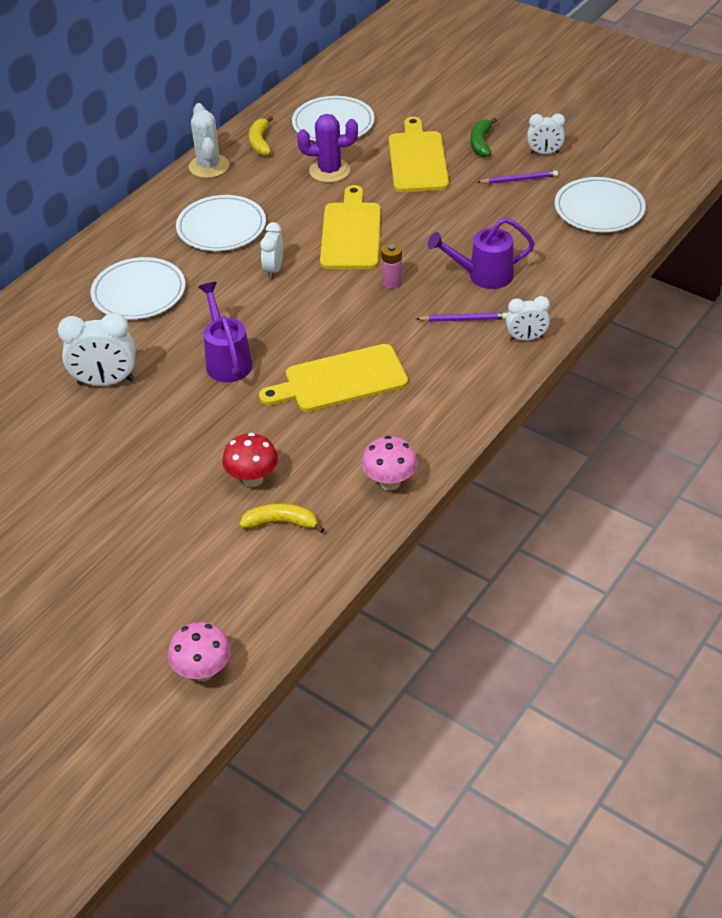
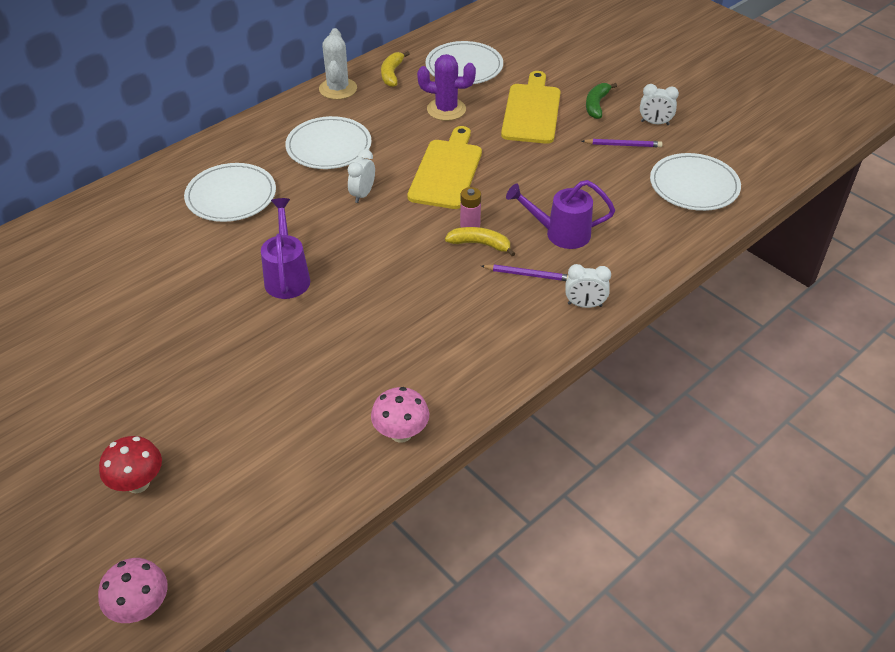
camera: 10 degrees right, 0 degrees up
white clock [58,313,136,386] -> none
red mushroom [222,433,278,487] -> red mushroom moved to [99,436,162,493]
yellow banana [239,503,325,533] -> yellow banana moved to [445,227,515,256]
yellow cutting board [259,344,408,412] -> none

